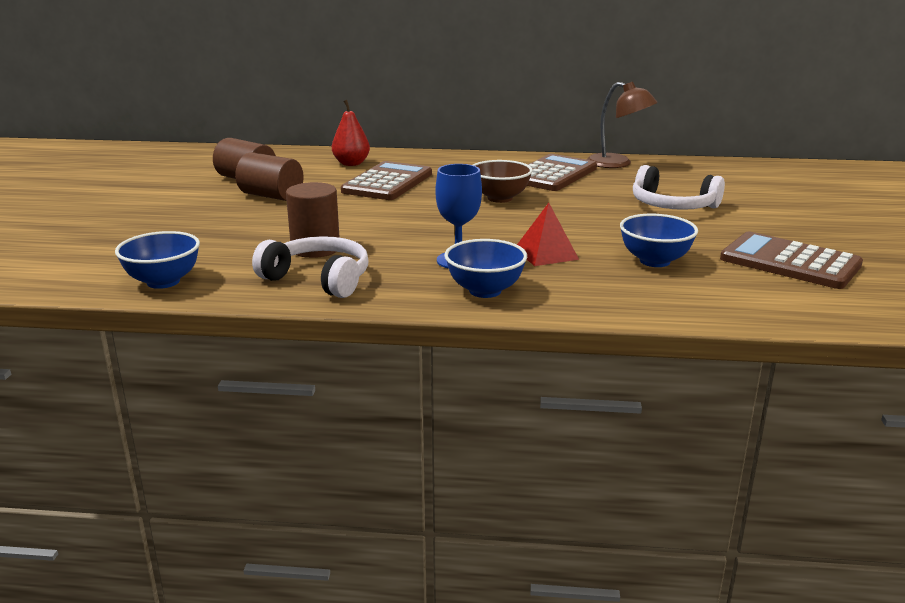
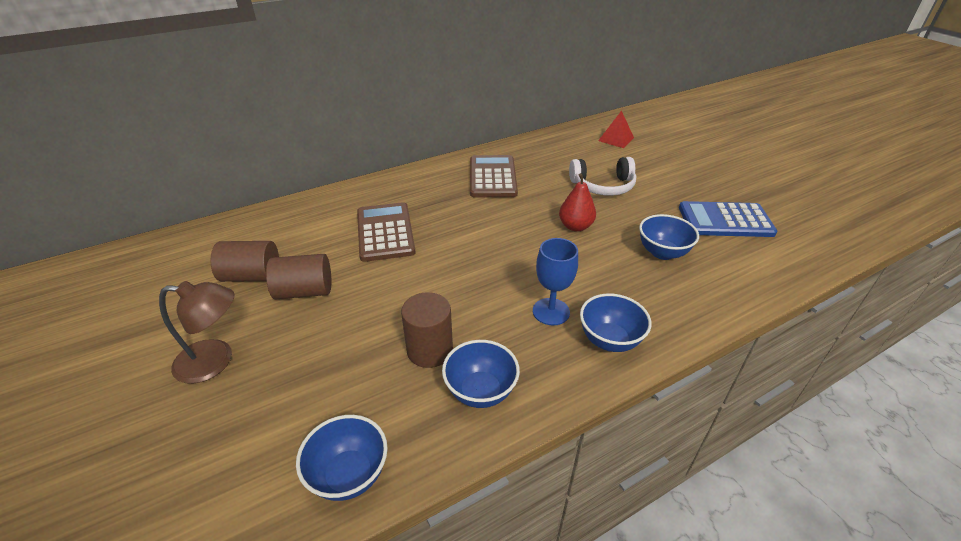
camera: 35 degrees left, 15 degrees up
white headphones [252,236,369,298] -> blue bowl [442,340,520,408]
red pear [332,100,370,166] -> red pear moved to [559,173,596,232]
brown bowl [473,160,533,203] -> none
red pyramid [517,203,579,266] -> red pyramid moved to [598,110,634,148]
brown lamp [587,82,658,168] -> brown lamp moved to [159,281,235,384]
brown calculator [720,232,863,289] -> blue calculator [679,201,777,237]

